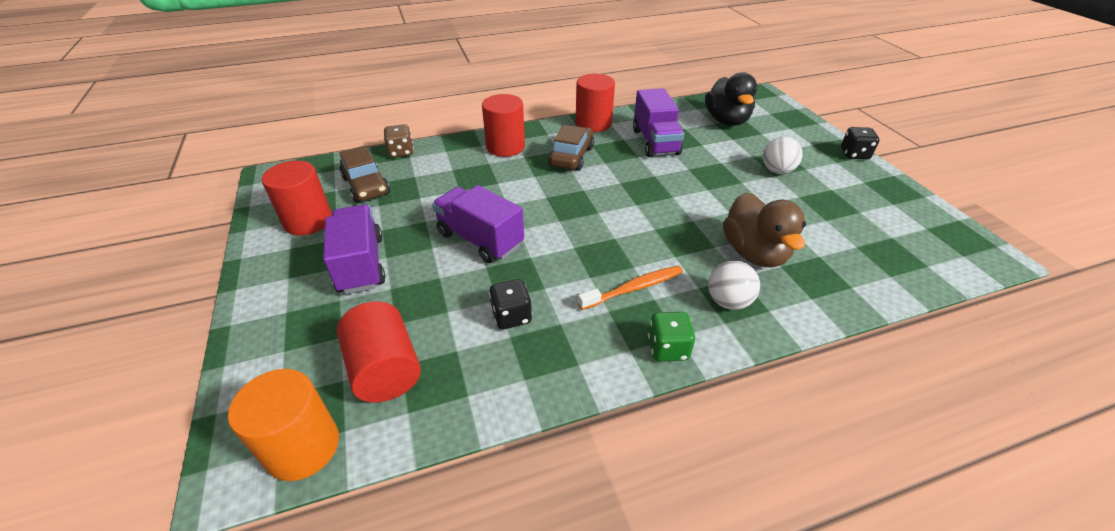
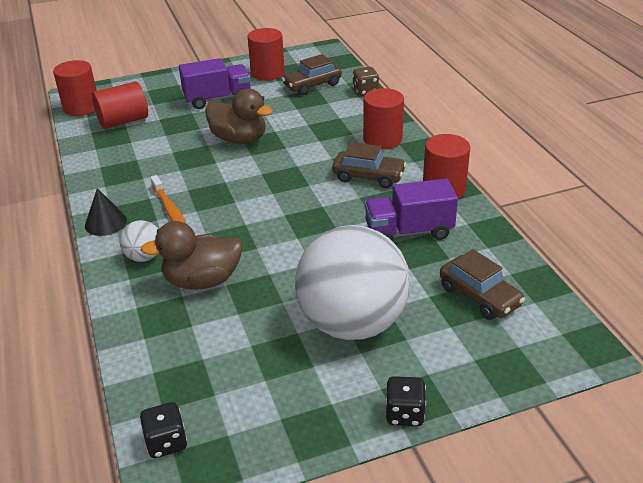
camera: 90 degrees right, 5 degrees down
orange cylinder [228,369,339,481] -> red cylinder [53,60,97,116]
purple truck [432,185,524,263] -> brown duck [205,89,273,144]
black dice [489,279,532,330] -> black dice moved to [140,402,187,458]
green dice [648,312,695,362] -> black cone [85,188,127,236]
black duck [705,72,757,126] -> brown car [440,249,525,320]
white ball [763,137,803,174] -> white ball [295,225,410,340], size x2.40

